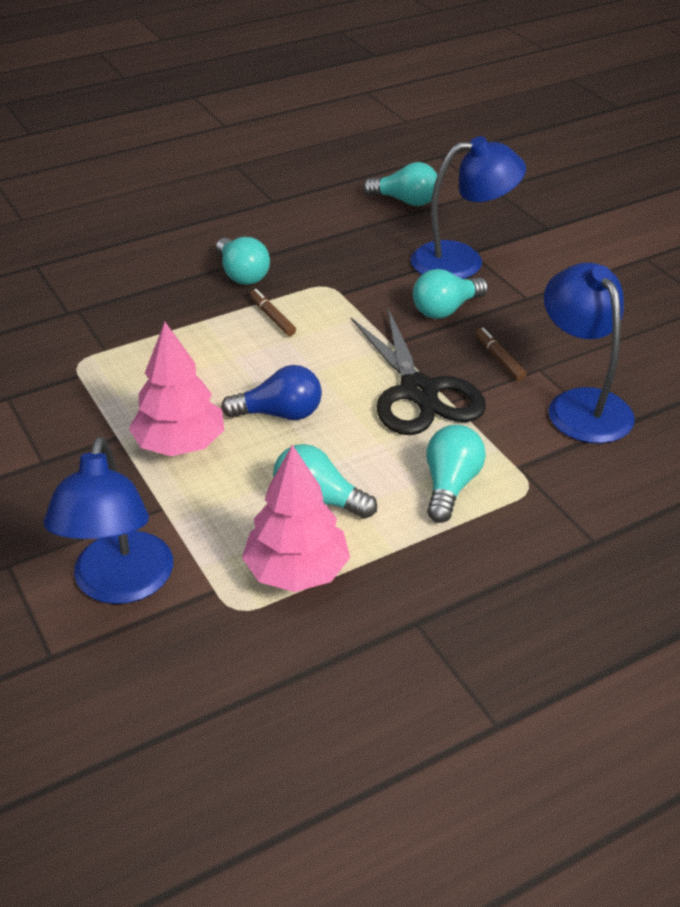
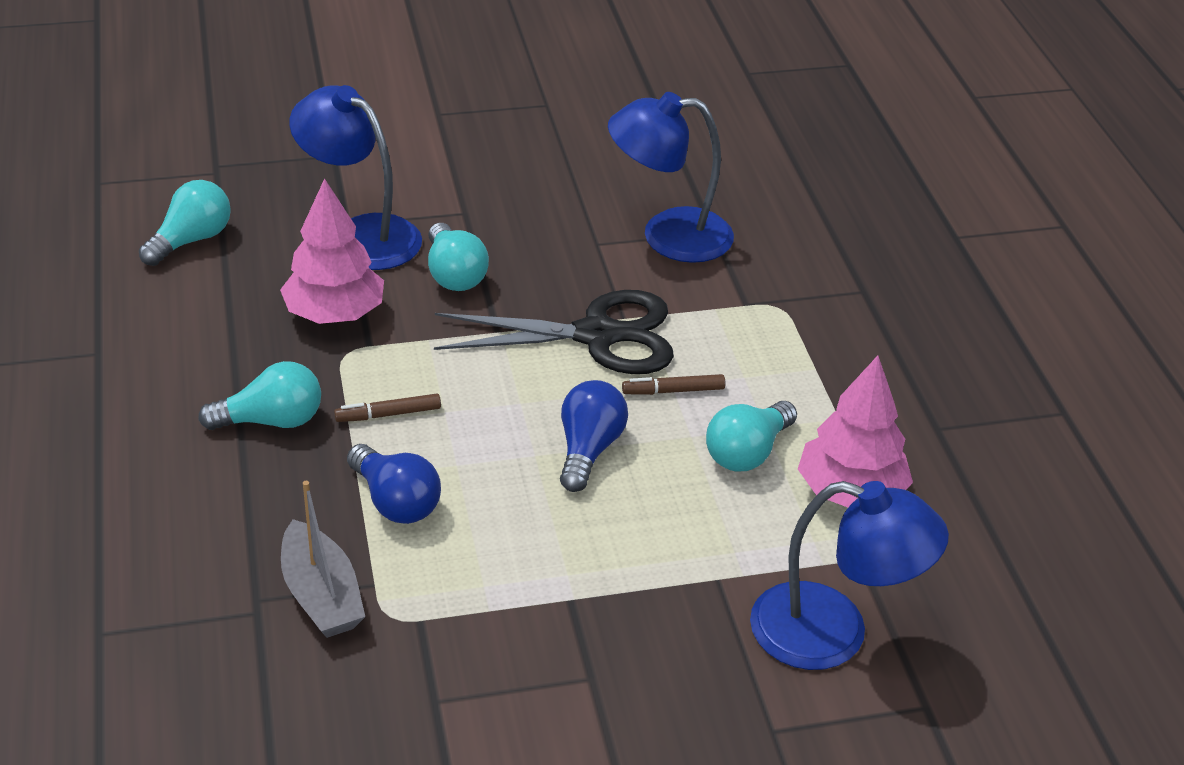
camera: 75 degrees left, 0 degrees up
pink tree [129,322,224,456] -> pink tree moved to [280,178,384,324]
blue lamp [411,136,526,279] -> blue lamp turned 60 degrees counterclockwise [289,85,422,270]
turquoise light bulb [426,425,486,523] -> none
brown marker [475,328,527,381] -> brown marker moved to [622,374,726,395]
none -> grey boat [281,481,365,638]
none -> blue light bulb [347,444,441,524]

